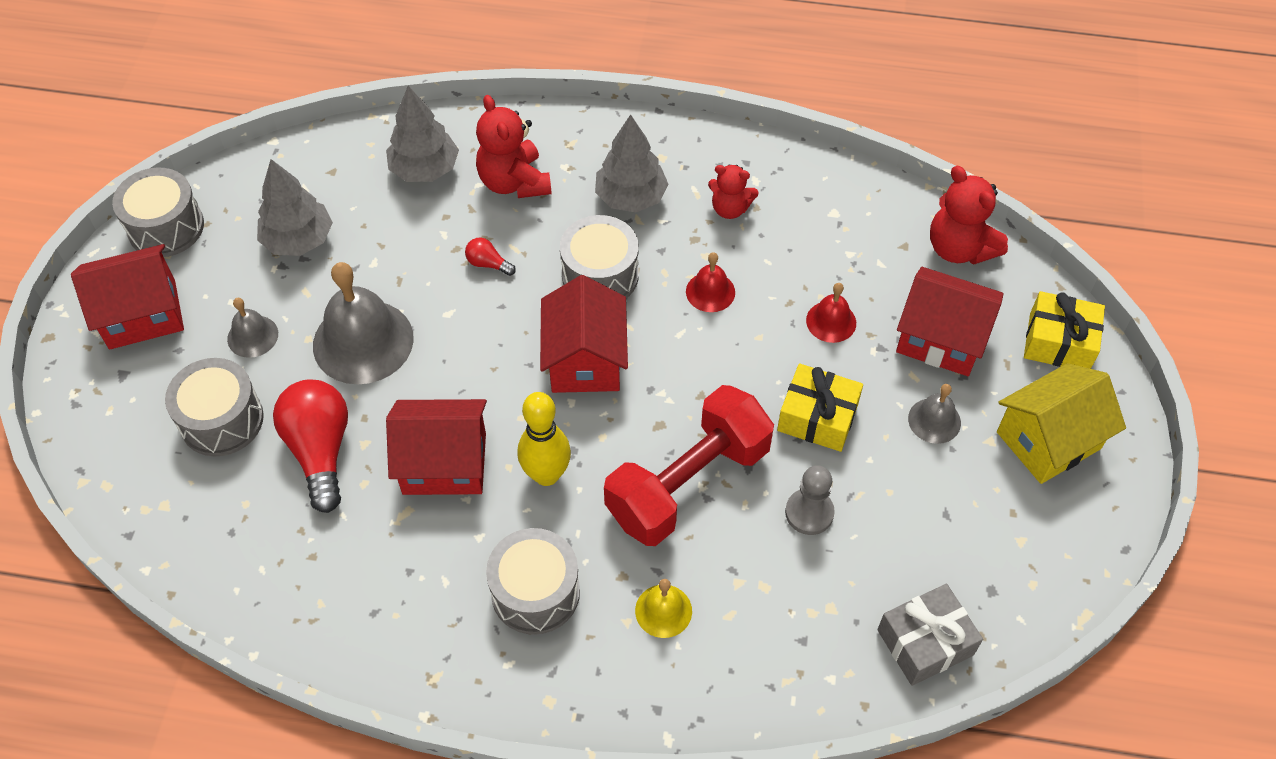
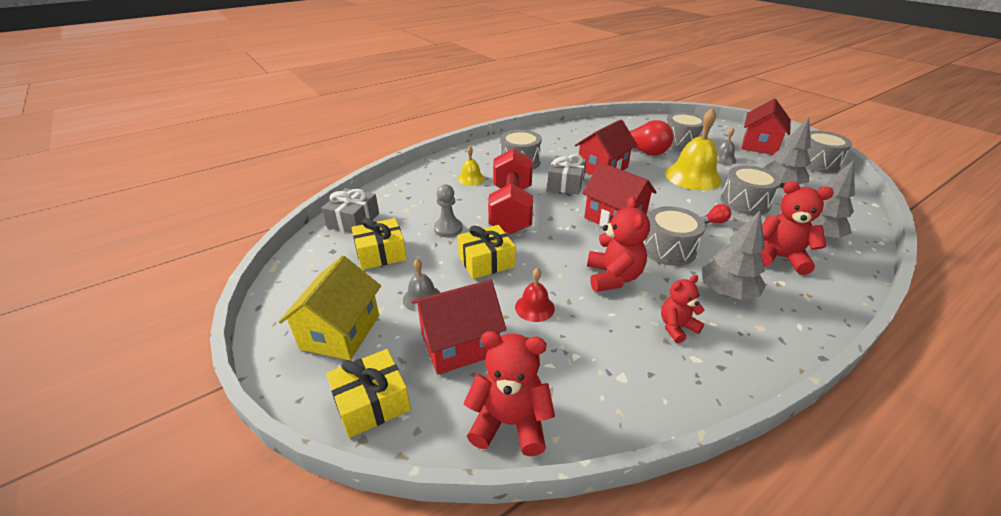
camera: 135 degrees right, 20 degrees down
grey bell [313,262,414,384] -> yellow bell [665,108,722,190]
yellow bowling pin [518,392,571,486] -> grey gift [547,154,586,195]
red bell [686,252,735,312] -> red teddy bear [587,196,650,292]
none -> yellow gift [351,218,407,270]
none -> grey drum [720,165,781,215]

